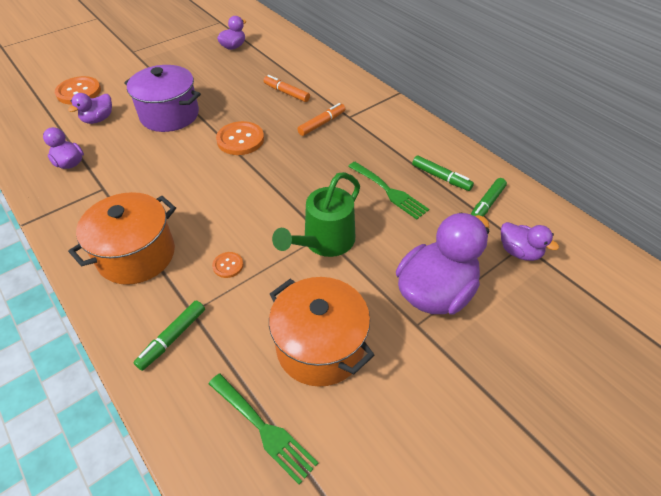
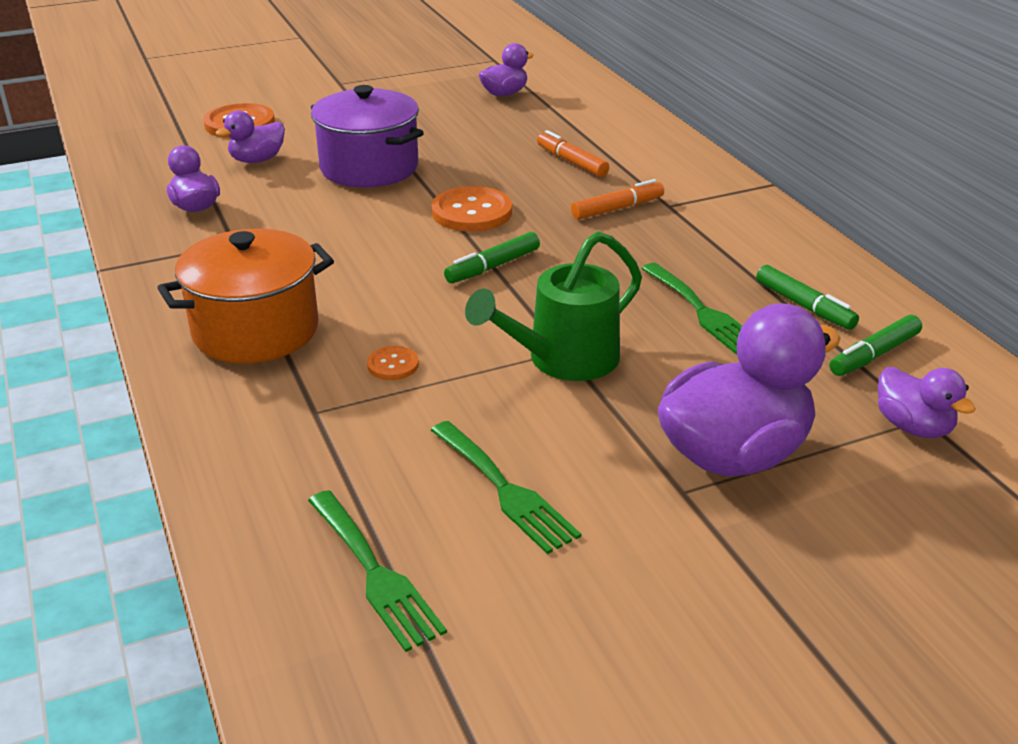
camera: 15 degrees right, 15 degrees down
green marker [133,300,205,371] -> green marker moved to [444,232,540,283]
orange pot [269,277,375,387] -> green fork [431,421,581,554]

